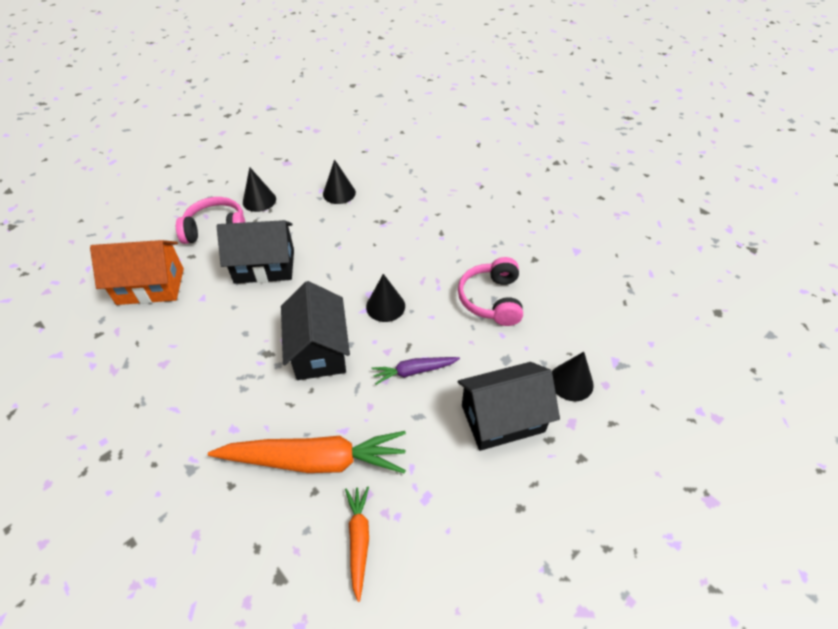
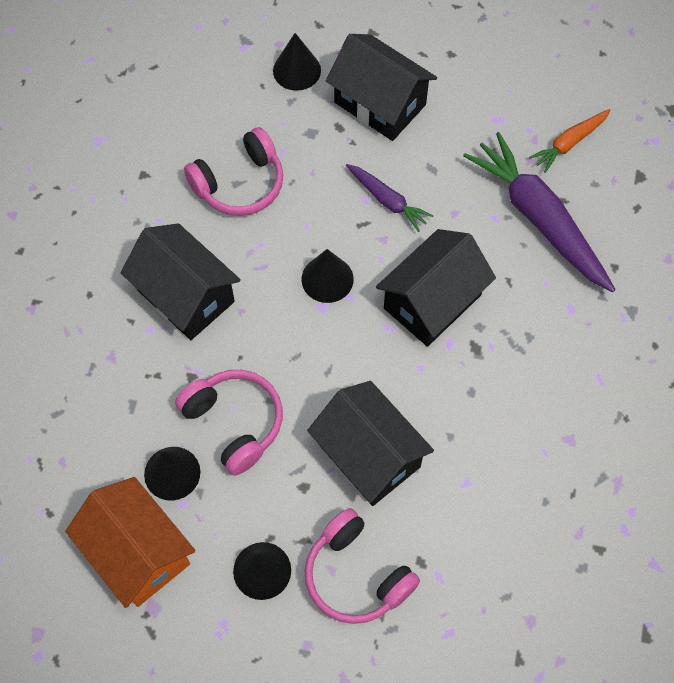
camera: 125 degrees left, 15 degrees up
orange house [90,240,184,305] -> orange house moved to [65,477,195,608]
orange carrot [208,431,406,474] -> purple carrot [463,132,616,292]
none -> black house [121,223,241,340]
none -> pink headphones [175,370,283,476]

